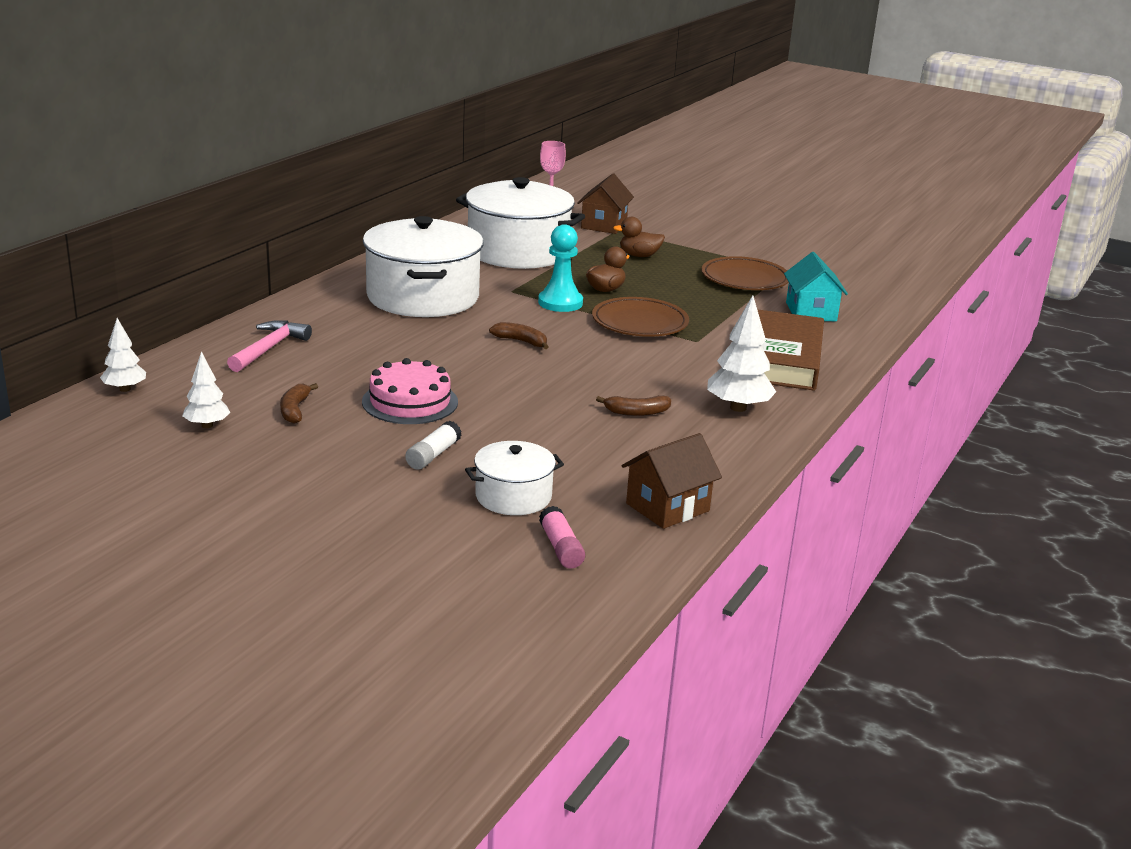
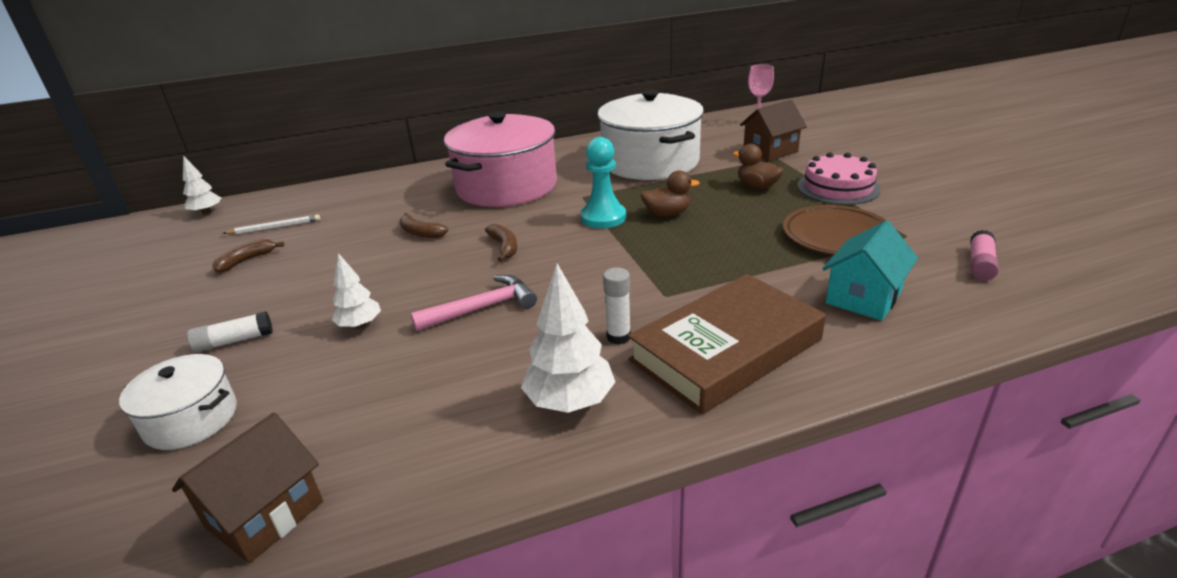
camera: 45 degrees right, 5 degrees up
white tree [182,351,230,428] -> white tree moved to [332,253,381,329]
pink hammer [227,320,312,372] -> pink hammer moved to [410,275,537,331]
pink cake [362,358,458,424] -> pink cake moved to [797,152,881,205]
white pot [363,216,483,317] -> pink pot [444,112,557,207]
pink glue stick [539,506,585,569] -> pink glue stick moved to [970,230,999,281]
brown plate [592,297,689,337] -> none
brown banana [596,395,671,416] -> brown banana moved to [399,213,448,238]
brown house [622,433,722,529] -> brown house turned 60 degrees counterclockwise [172,413,323,563]
none -> white pencil [222,215,320,234]
none -> white glue stick [603,267,631,345]

